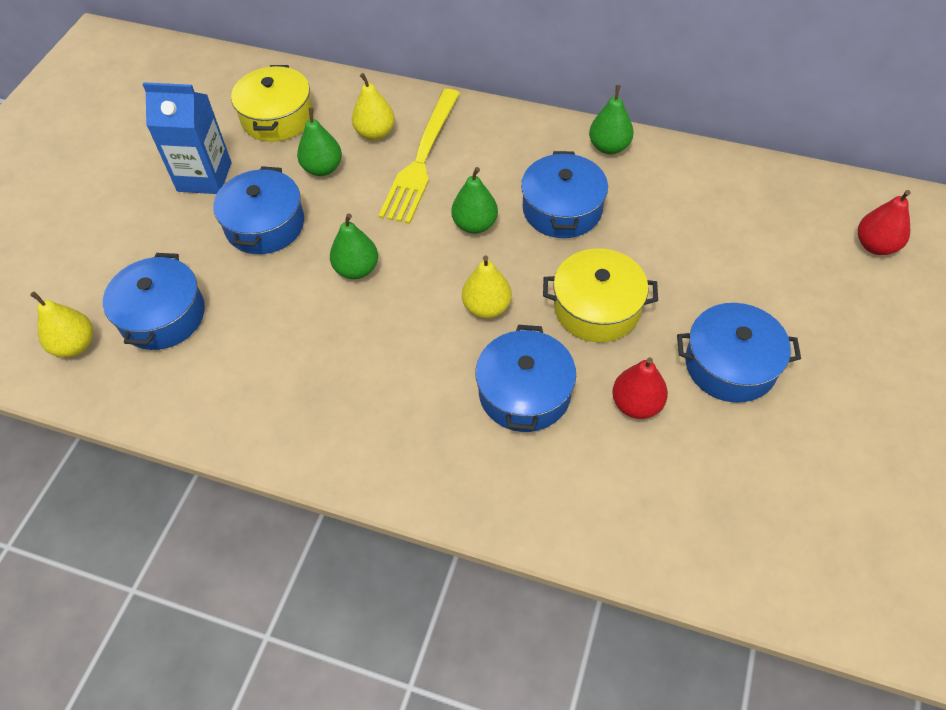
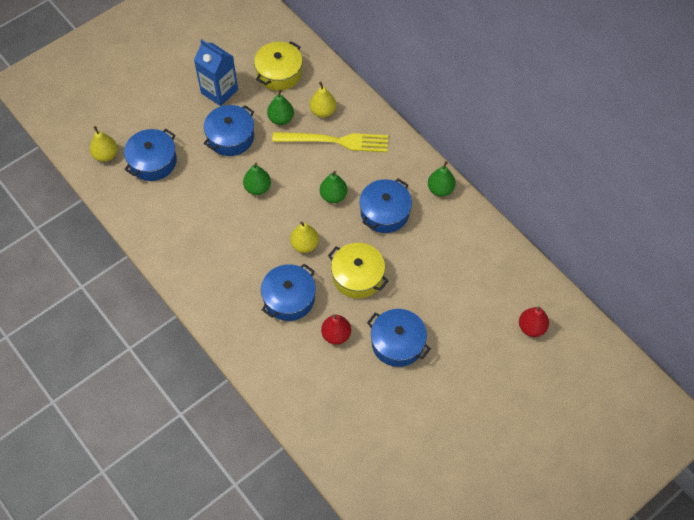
camera: 30 degrees right, 5 degrees up
yellow fork [378,89,460,224] -> yellow fork turned 135 degrees counterclockwise [272,132,388,152]

